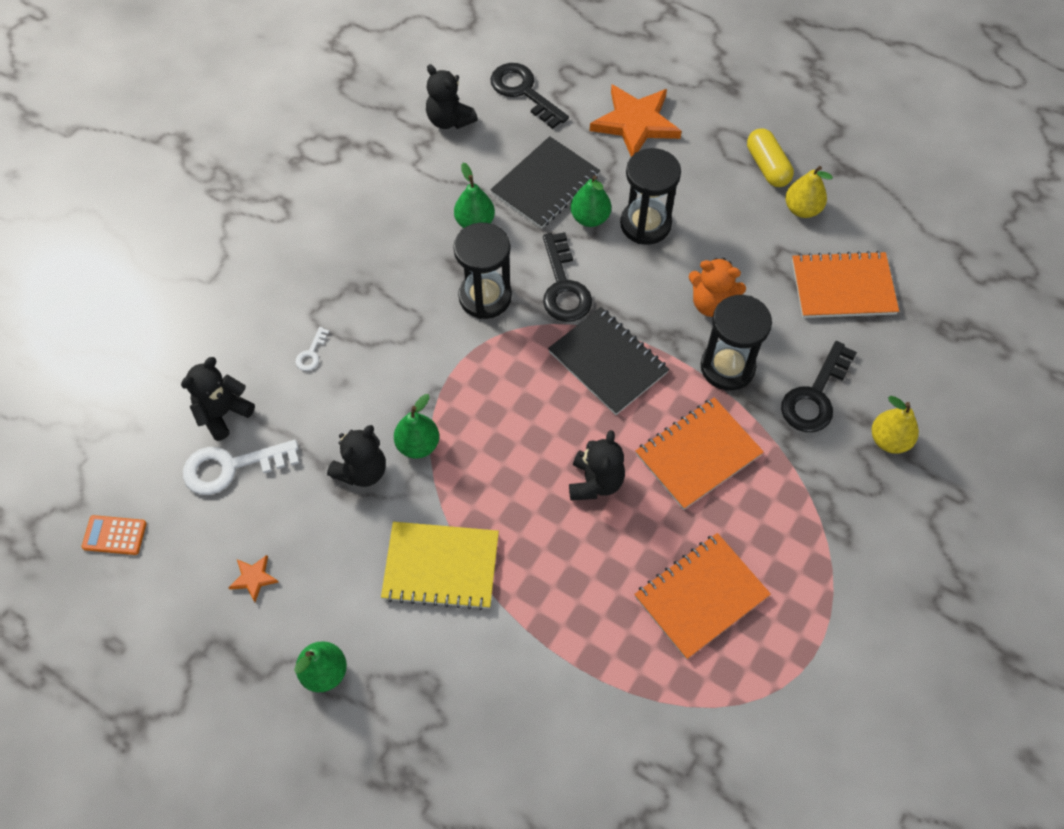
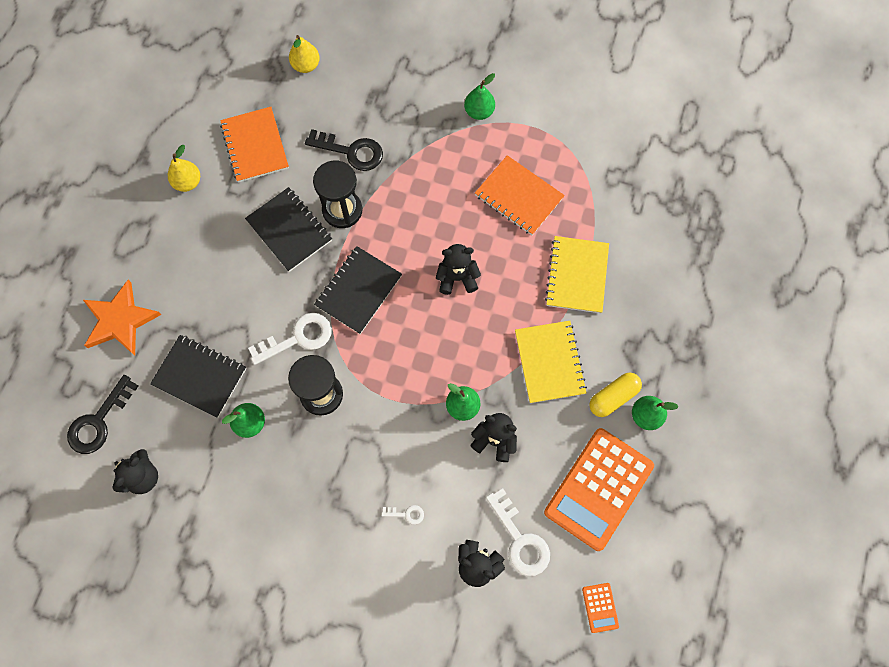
camera: 105 degrees left, 10 degrees up
orange star [228,555,278,602] -> orange calculator [544,428,654,551]
black key [543,232,592,322] -> white key [248,313,332,365]
green pear [571,175,611,227] -> green pear moved to [464,73,495,120]
black hourglass [620,148,681,245] -> none
orange notebook [636,397,764,510] -> none
orange teddy bear [689,258,746,317] -> black notebook [245,187,332,272]
yellow capsule [747,128,794,187] -> yellow capsule moved to [589,372,642,417]
yellow pear [872,396,919,454] -> yellow pear moved to [289,35,320,73]
none -> yellow notebook [545,236,609,313]

